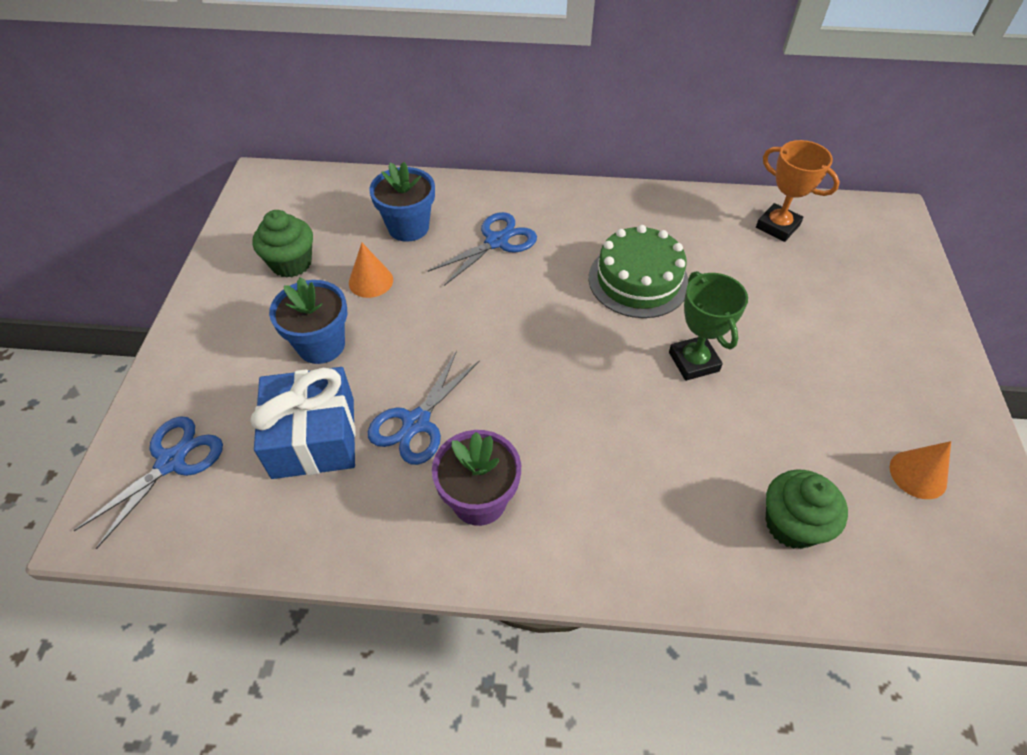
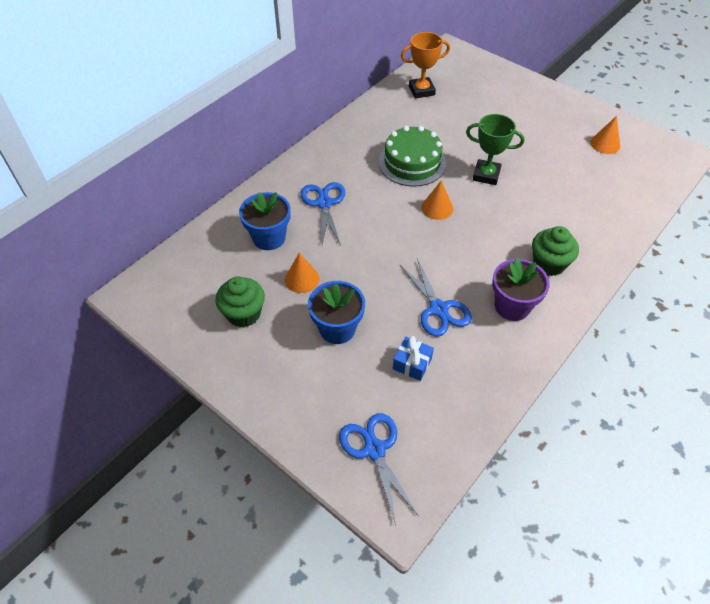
camera: 55 degrees left, 0 degrees up
blue gift [250,367,356,479] -> blue gift [393,336,434,381], size x0.50
green cupcake [765,470,848,549] -> green cupcake moved to [532,226,579,276]
none -> orange cone [421,180,453,220]

